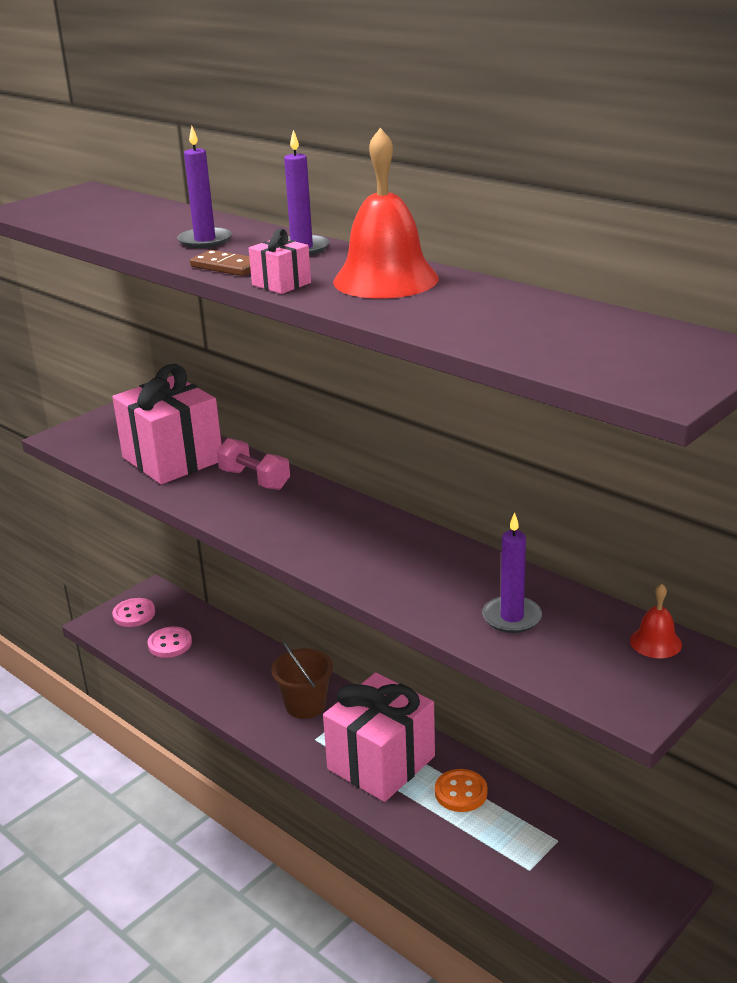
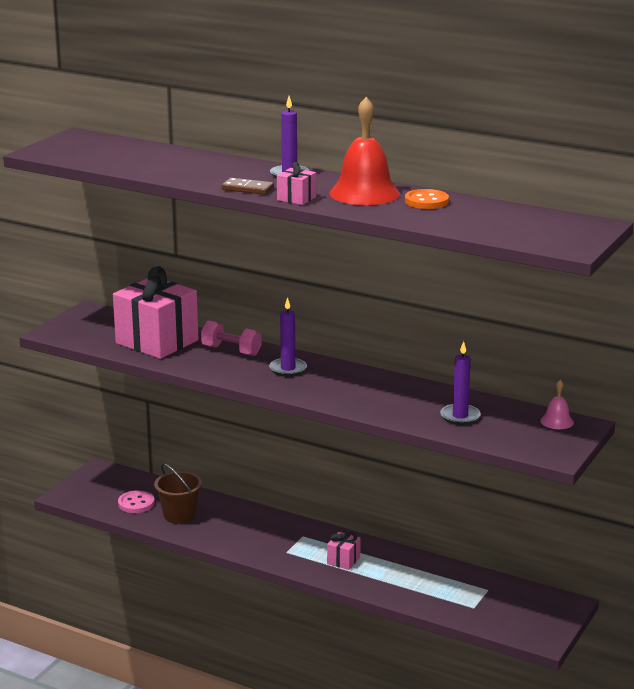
camera: 15 degrees left, 5 degrees down
pink button [112,598,155,627] -> none
purple candle [177,126,232,248] -> purple candle moved to [269,297,307,376]
brown bucket [271,641,333,719] -> brown bucket moved to [154,464,202,524]
pink gift [323,672,435,802] -> pink gift [327,532,361,570], size x0.43
orange button [435,769,488,812] -> orange button moved to [405,189,449,209]
red bell [630,584,682,658] -> pink bell [540,380,574,429]

